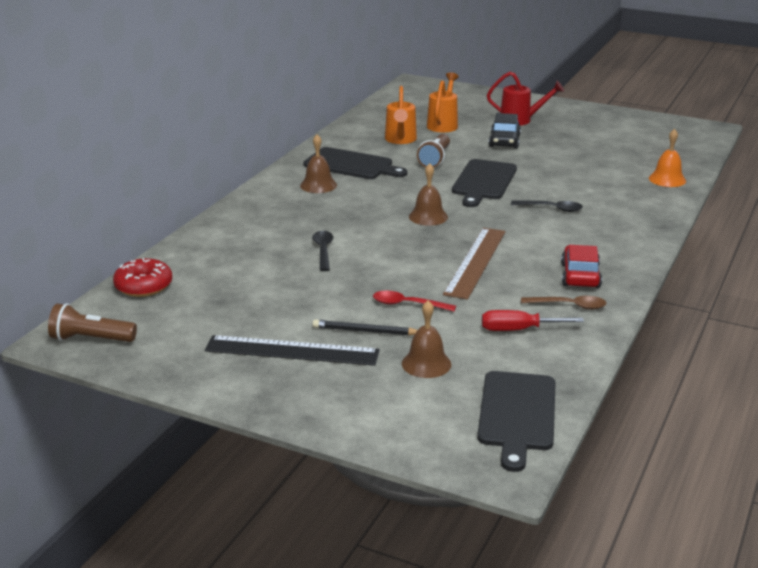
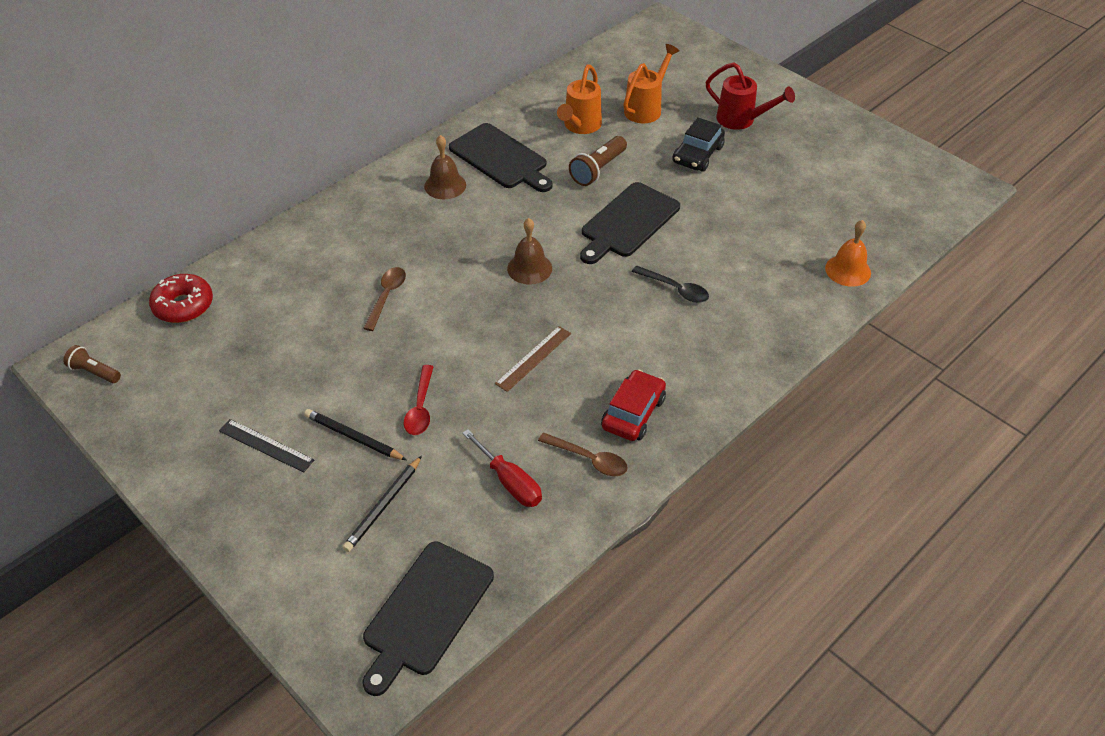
camera: 20 degrees right, 20 degrees up
brown flashlight [48,303,137,342] -> brown flashlight [63,345,121,383], size x0.66
black ruler [205,335,380,366] -> black ruler [219,419,314,473], size x0.58
black spoon [312,231,333,271] -> brown spoon [363,267,406,331]
red spoon [373,291,456,312] -> red spoon turned 120 degrees counterclockwise [404,365,434,435]
brown bell [402,300,451,378] -> black pencil [342,456,422,552]
brown ruler [443,228,506,300] -> brown ruler [495,326,571,392], size x0.58
red screwdriver [482,310,584,331] -> red screwdriver turned 150 degrees counterclockwise [462,429,542,507]

